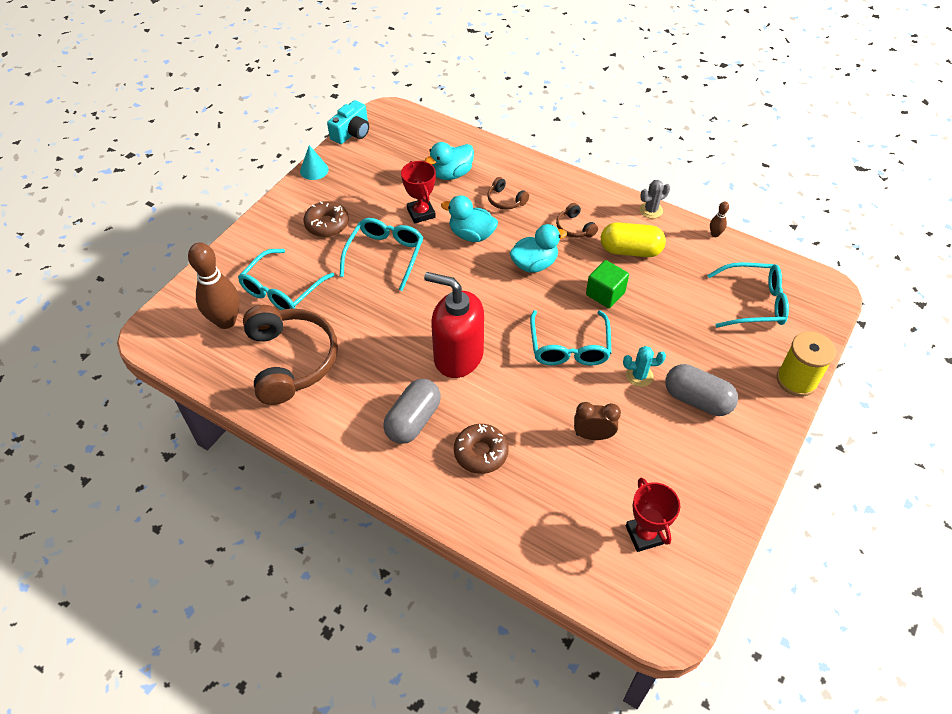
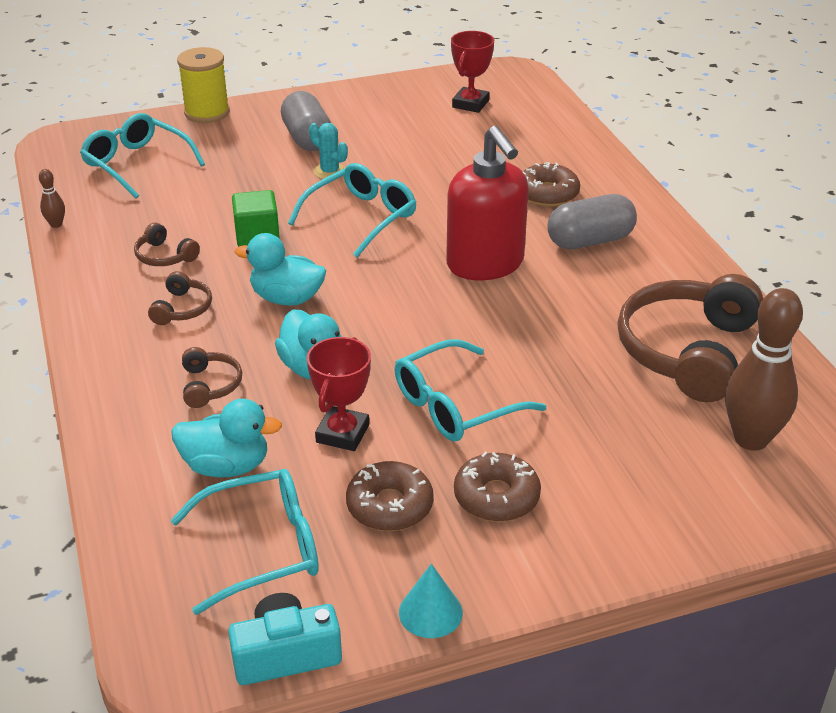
camera: 140 degrees left, 15 degrees down
turquoise glasses [238,249,334,310] -> turquoise glasses moved to [170,469,319,615]
brown clock [574,402,621,440] -> none
yellow capsule [601,222,666,257] -> brown headphones [134,222,200,266]
grey cactus [639,180,670,219] -> none
none -> brown donut [346,461,434,531]

